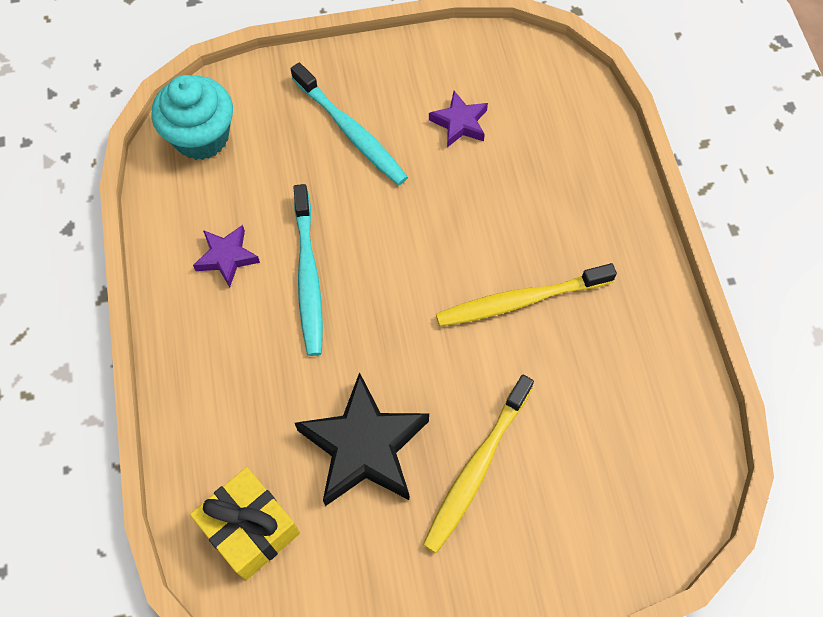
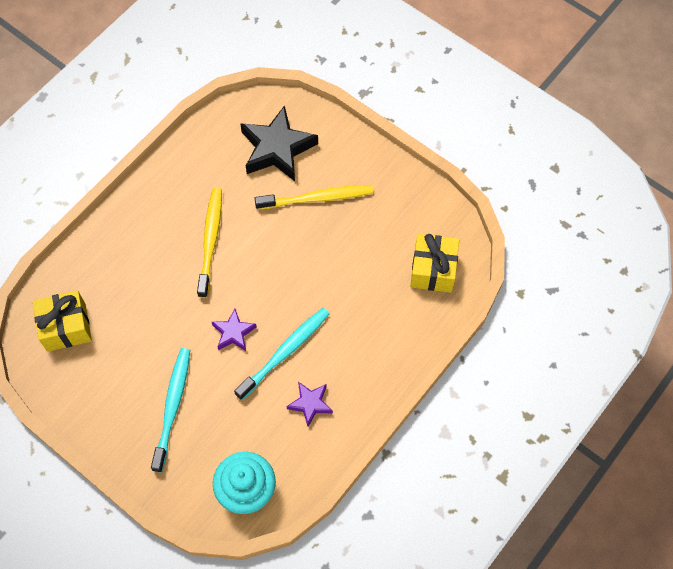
camera: 130 degrees left, 0 degrees up
black star [295,372,429,506] -> black star moved to [240,105,318,181]
purple star [429,91,488,147] -> purple star moved to [212,309,257,351]
yellow toothbrush [436,263,617,327] -> yellow toothbrush turned 120 degrees counterclockwise [197,188,222,298]
none -> yellow gift [33,290,92,352]

